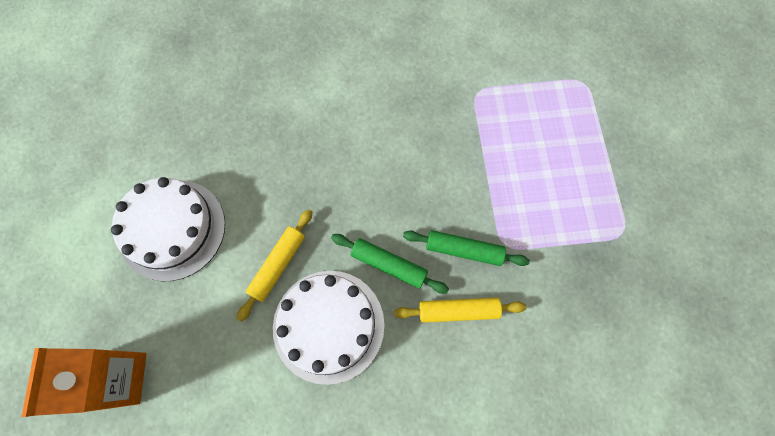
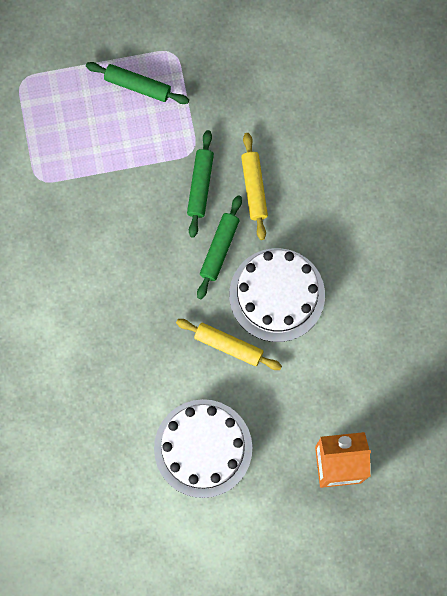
camera: 95 degrees left, 5 degrees up
none -> green rolling pin [86,62,189,104]

